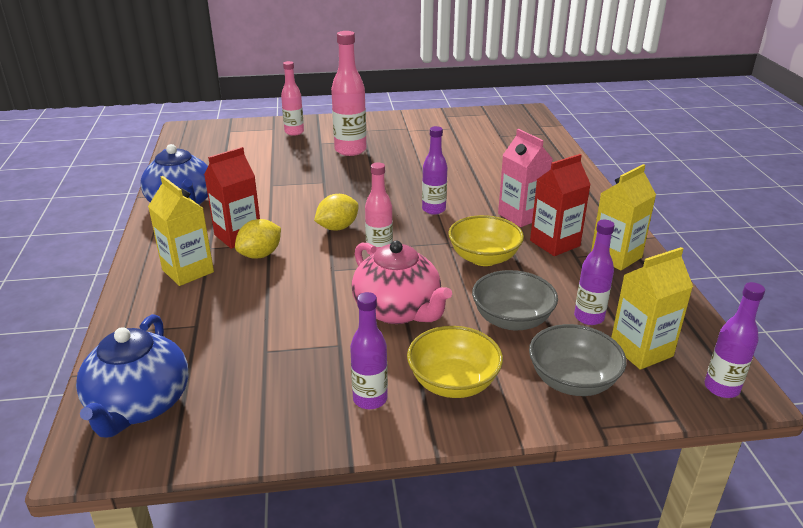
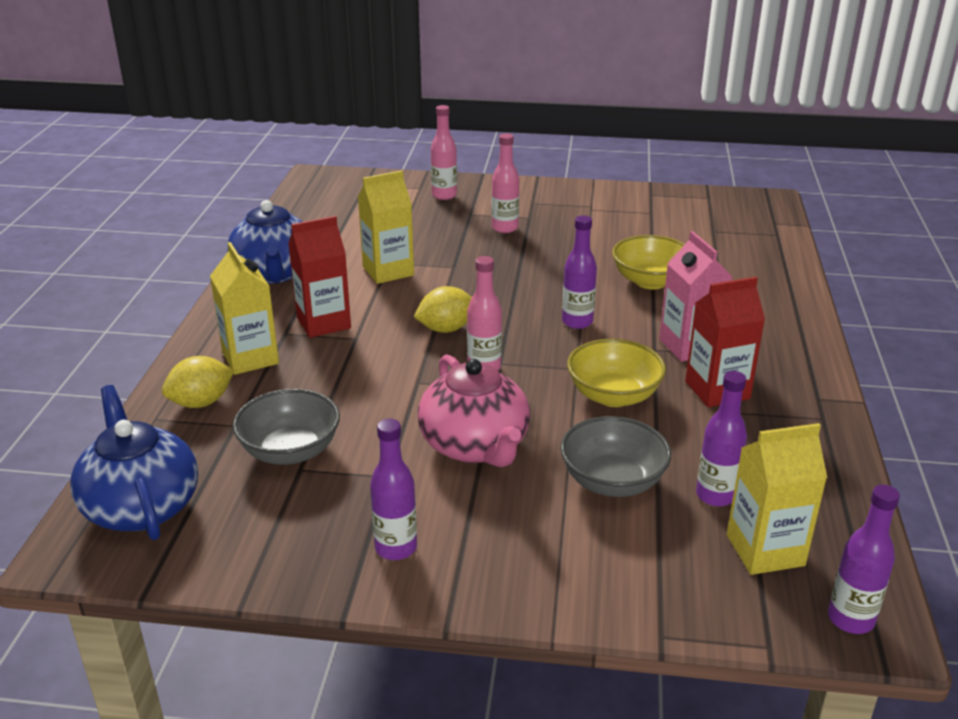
camera: 15 degrees right, 0 degrees up
blue teapot [76,314,189,437] -> blue teapot turned 135 degrees clockwise [70,385,198,540]
yellow lemon [235,219,281,259] -> yellow lemon moved to [162,356,234,408]
pink bottle [331,31,367,156] -> pink bottle [492,133,520,233], size x0.64
yellow bowl [407,326,503,398] -> yellow bowl moved to [612,235,685,289]
grey bowl [529,324,626,396] -> grey bowl moved to [233,389,340,465]
yellow carton [591,164,656,270] -> yellow carton moved to [358,170,414,284]

